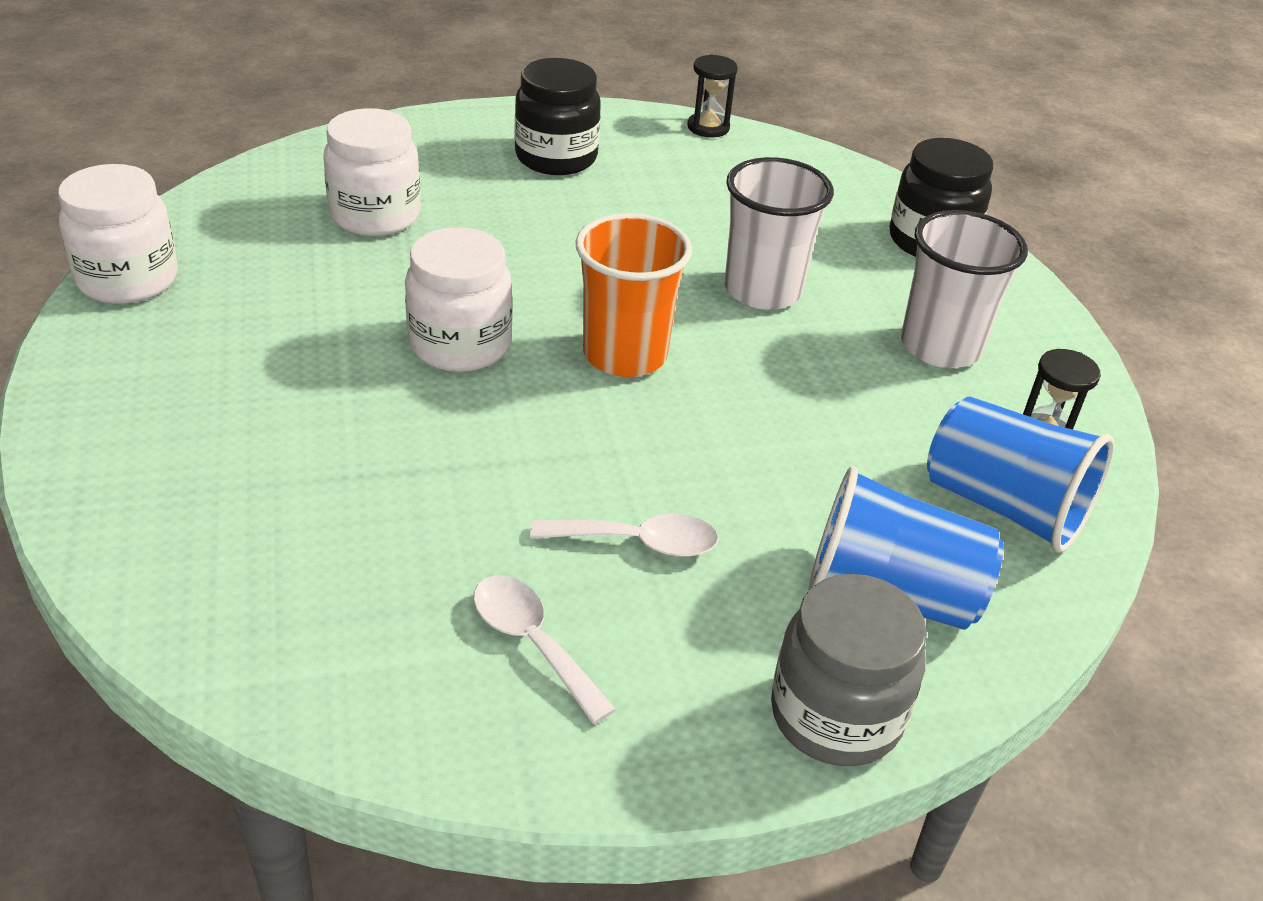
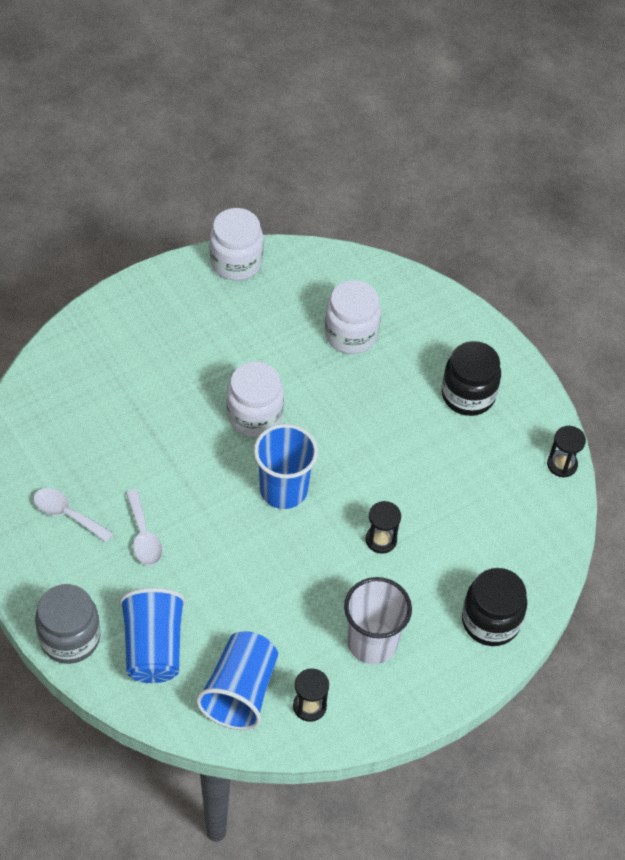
camera: 70 degrees right, 15 degrees up
white spoon [473,576,616,724] -> white spoon turned 90 degrees counterclockwise [34,488,114,543]
orange cup [576,213,692,377] -> blue cup [254,424,318,509]
white cup [724,157,834,310] -> black hourglass [366,501,401,554]

